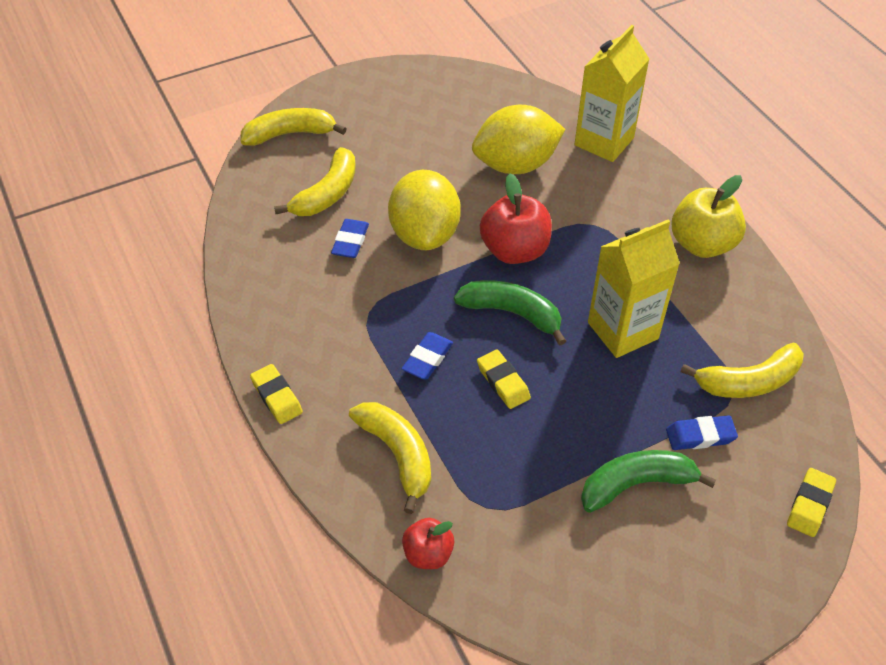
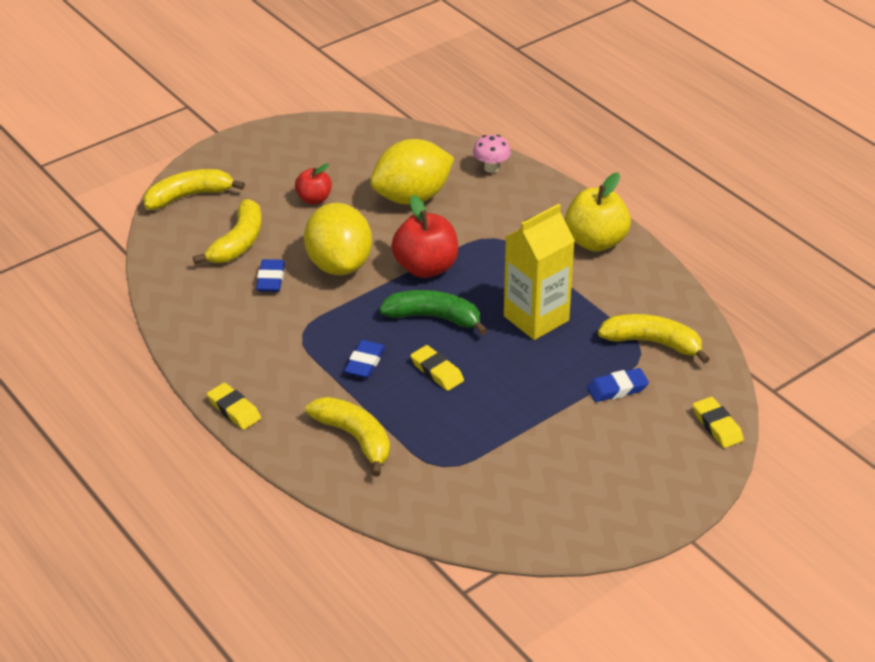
camera: 10 degrees left, 10 degrees down
red apple [402,518,454,569] -> red apple moved to [295,163,332,204]
yellow carton [574,25,649,162] -> pink mushroom [473,135,511,173]
green banana [581,450,716,513] -> none
yellow banana [680,343,804,398] -> yellow banana turned 135 degrees counterclockwise [598,314,710,364]
yellow eraser [787,468,836,537] -> yellow eraser turned 45 degrees counterclockwise [693,397,744,448]

